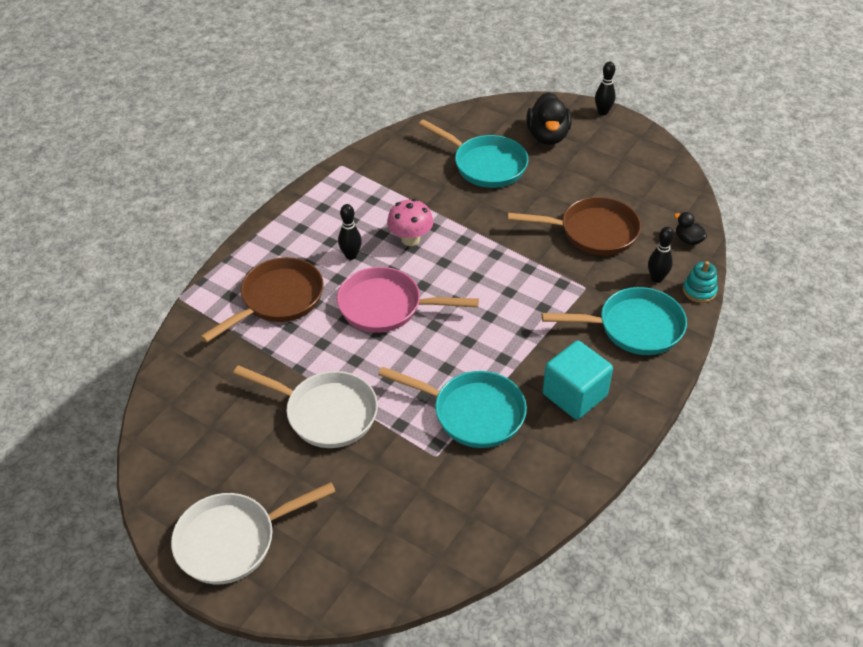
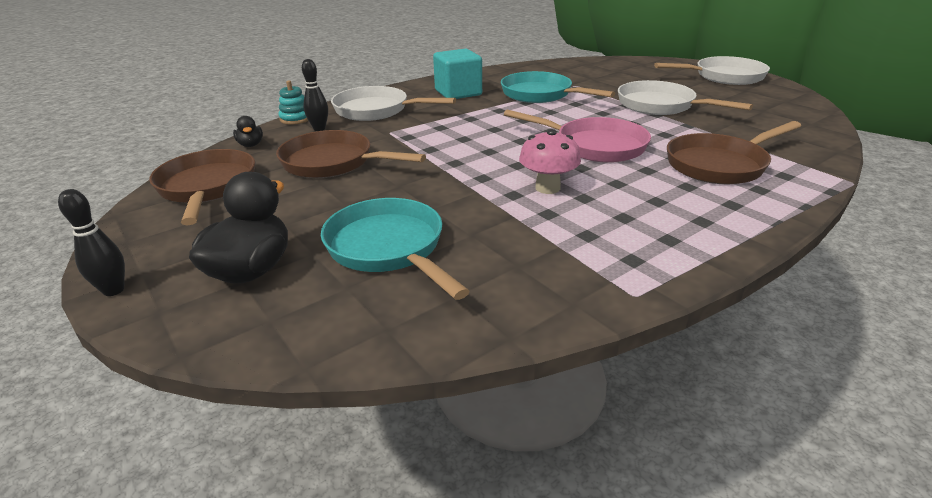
camera: 160 degrees left, 15 degrees down
black bowling pin [338,204,362,260] -> none
turquoise pan [542,287,687,355] -> white pan [331,86,456,121]
none -> brown pan [149,149,255,225]

